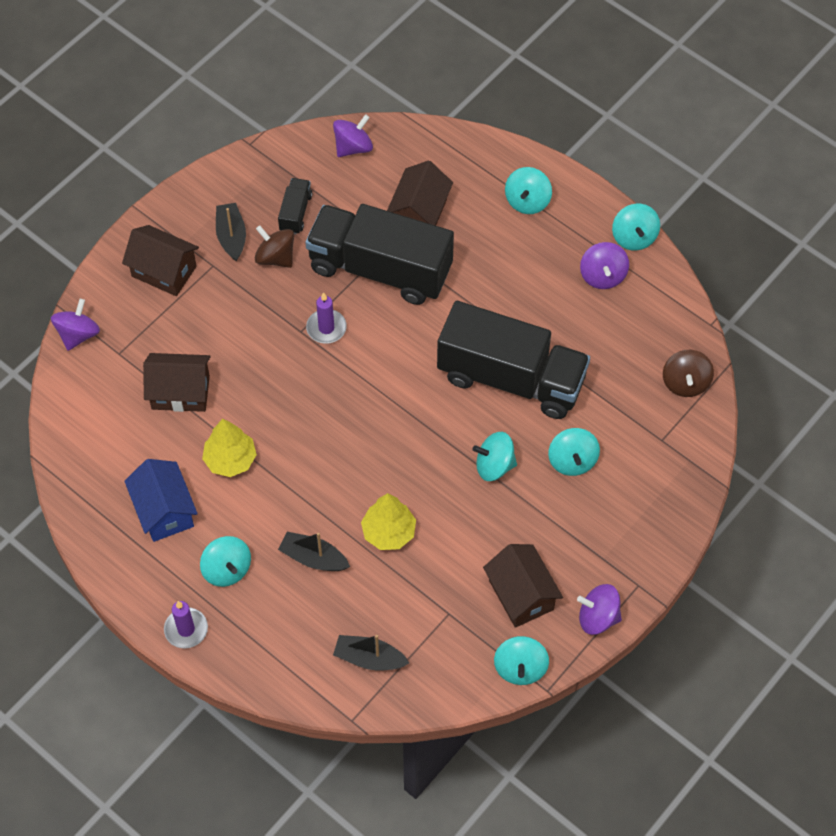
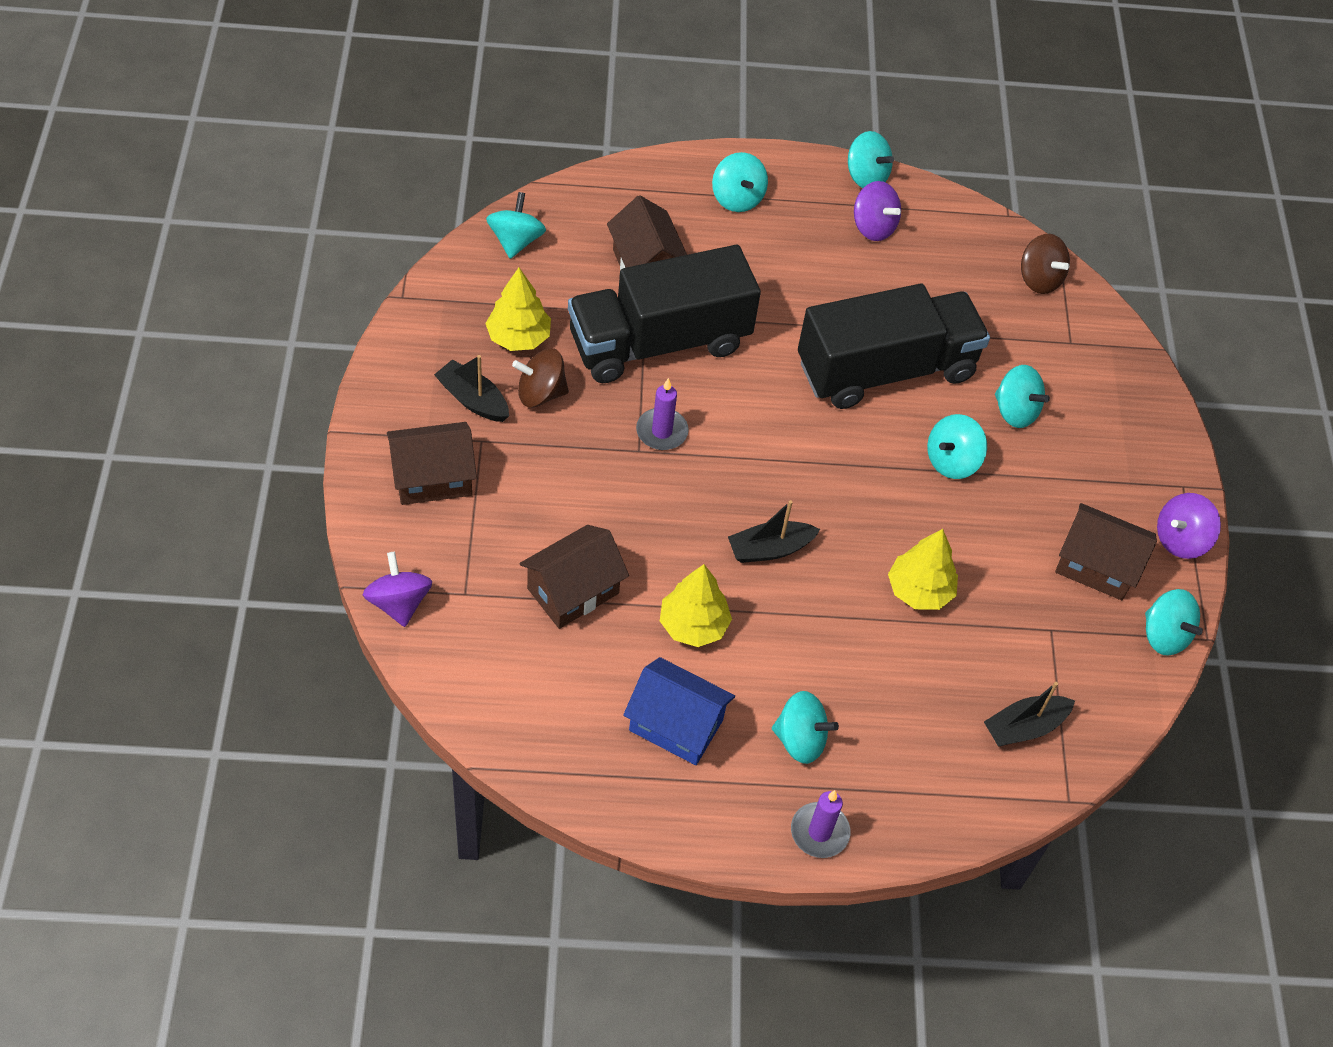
camera: 45 degrees left, 5 degrees down
black truck [278,178,312,234] -> yellow tree [485,268,551,351]
black boat [278,532,350,571] -> black boat moved to [728,500,820,563]
purple spinning top [333,114,373,157] -> turquoise spinning top [486,192,546,259]

